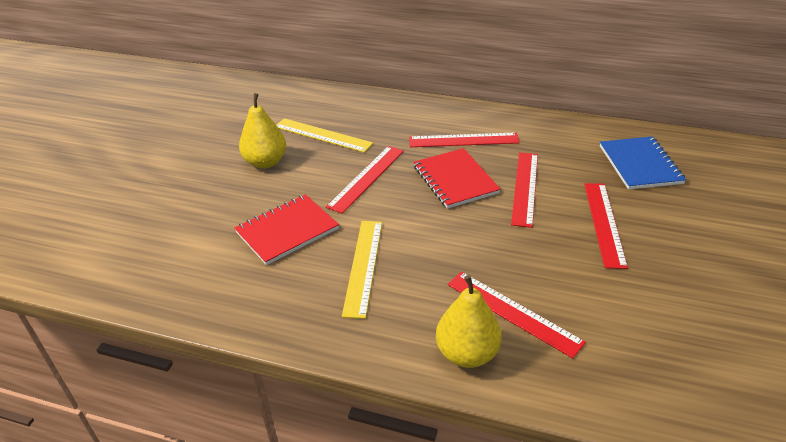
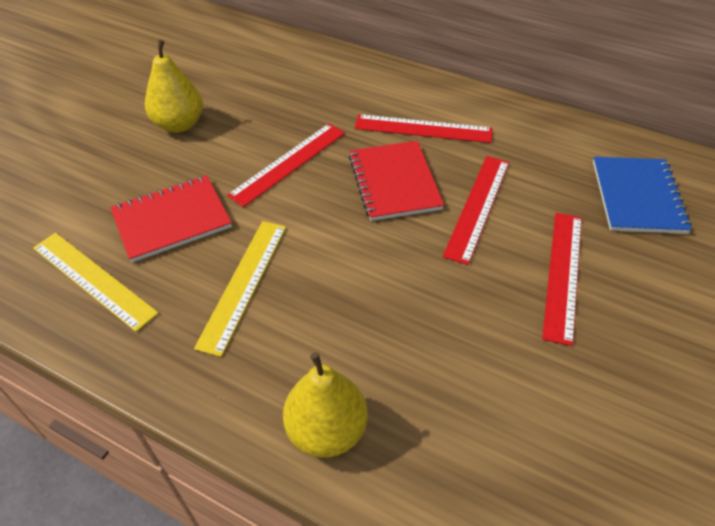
camera: 10 degrees right, 10 degrees up
yellow ruler [276,118,373,153] -> yellow ruler moved to [33,233,159,332]
red ruler [448,272,586,358] -> none

